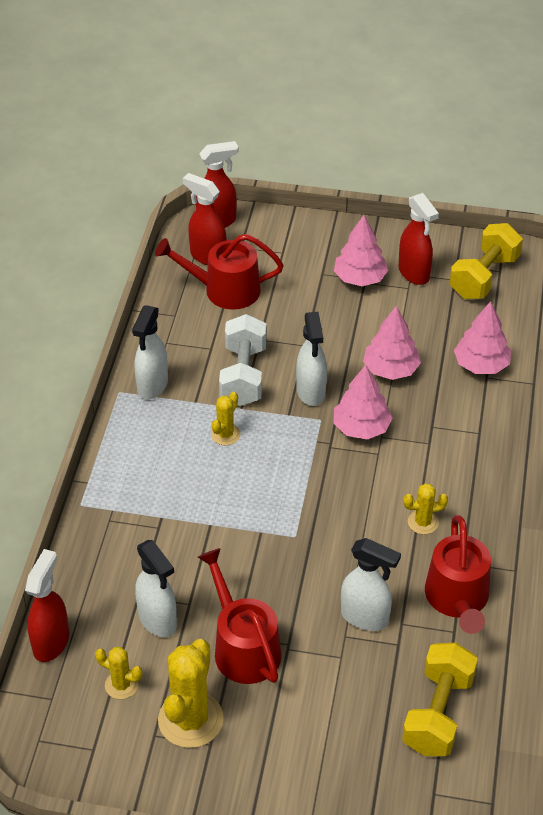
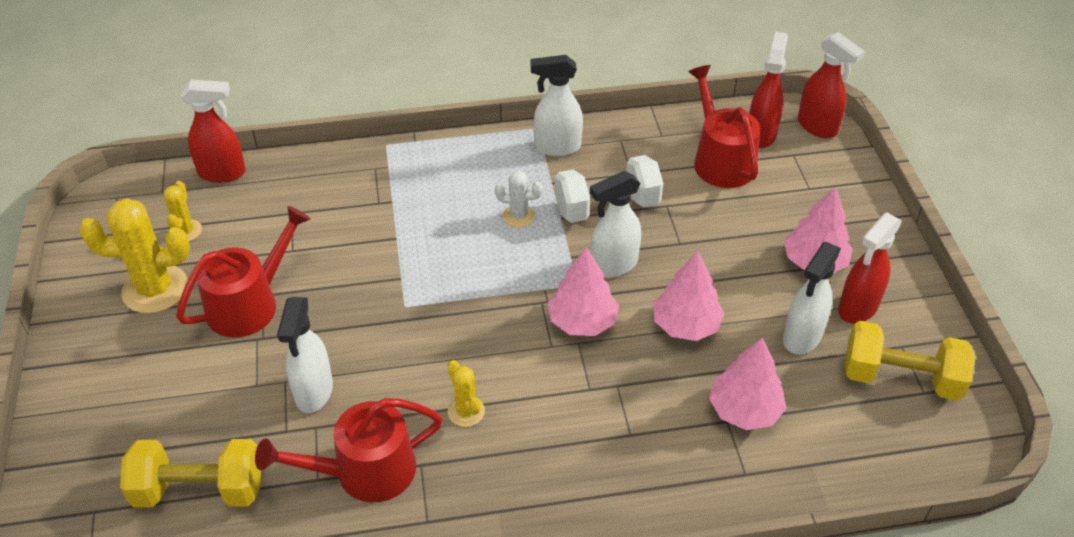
camera: 70 degrees right, 0 degrees up
white spray bottle [135,540,177,637] -> white spray bottle moved to [783,242,841,354]
yellow cactus [211,392,240,445] -> white cactus [495,171,542,227]

